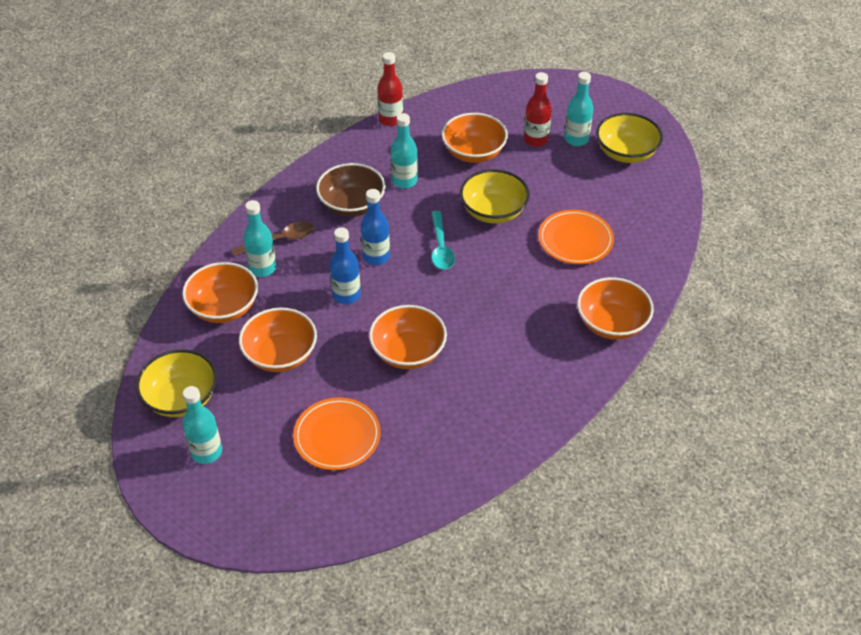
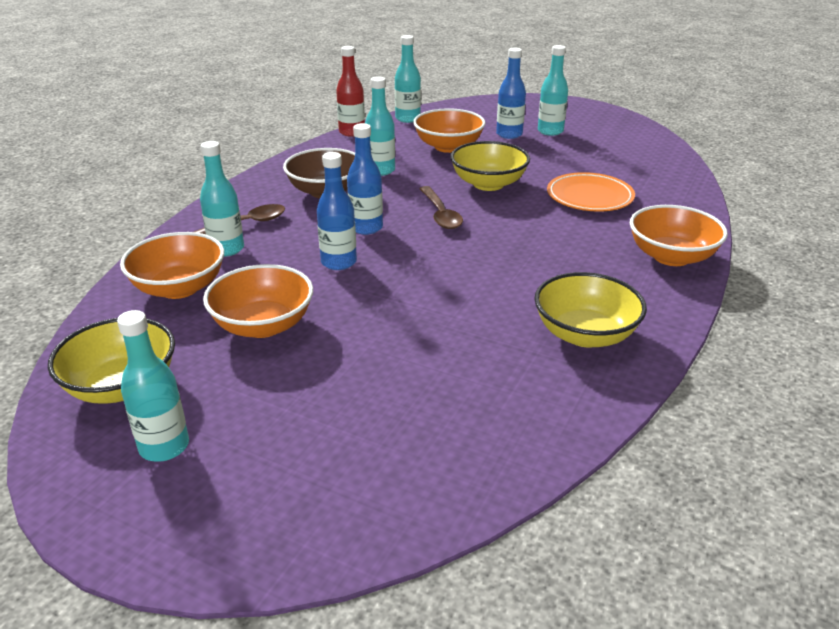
camera: 10 degrees left, 15 degrees down
orange plate [293,397,381,470] -> none
orange bowl [369,305,447,369] -> none
turquoise spoon [431,211,455,270] -> brown spoon [419,186,463,229]
red bottle [524,72,552,147] -> blue bottle [496,48,526,139]
yellow bowl [596,113,663,163] -> yellow bowl moved to [534,272,647,347]
none -> turquoise bottle [395,35,421,123]

